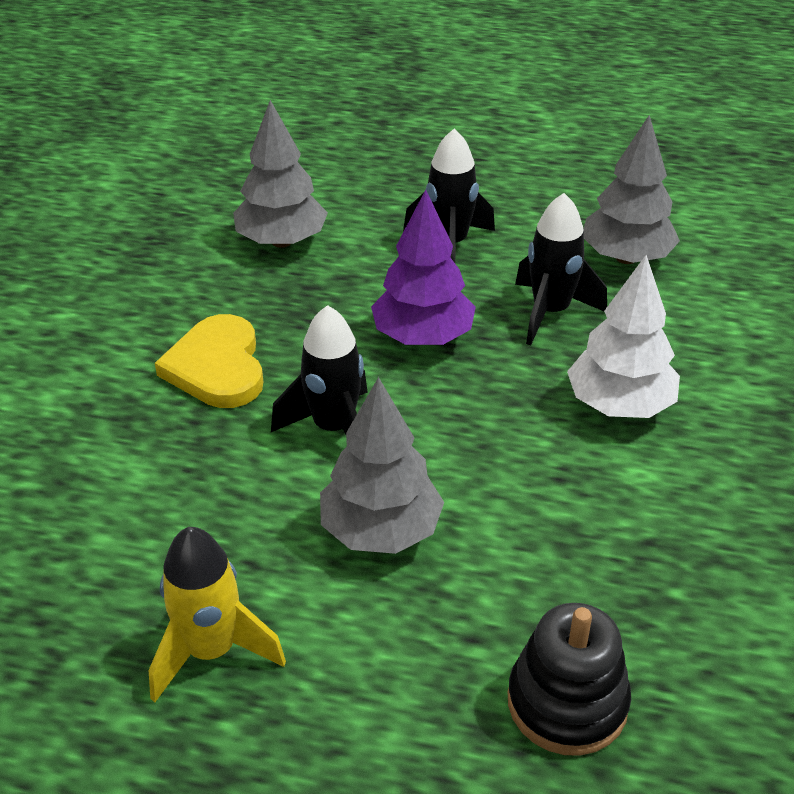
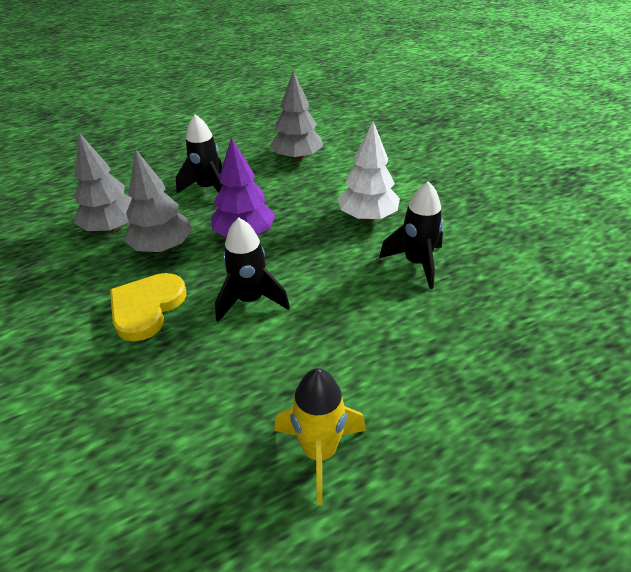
camera: 40 degrees left, 0 degrees up
yellow heart [155,314,264,408] -> yellow heart turned 75 degrees clockwise [110,273,187,341]
grey tree [320,377,444,554] -> grey tree moved to [124,150,192,252]
black stacking toy [508,603,631,756] -> none
black rocket [515,193,607,345] -> black rocket moved to [379,181,443,289]

